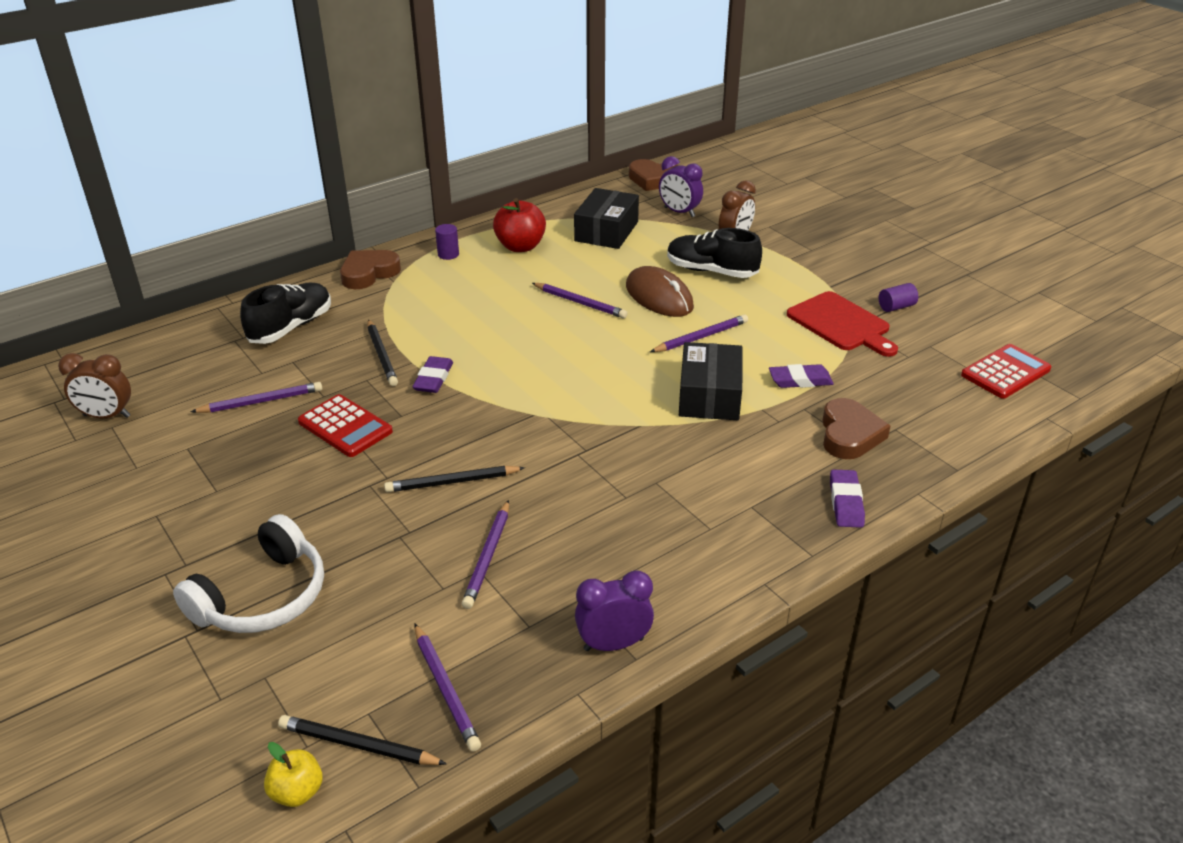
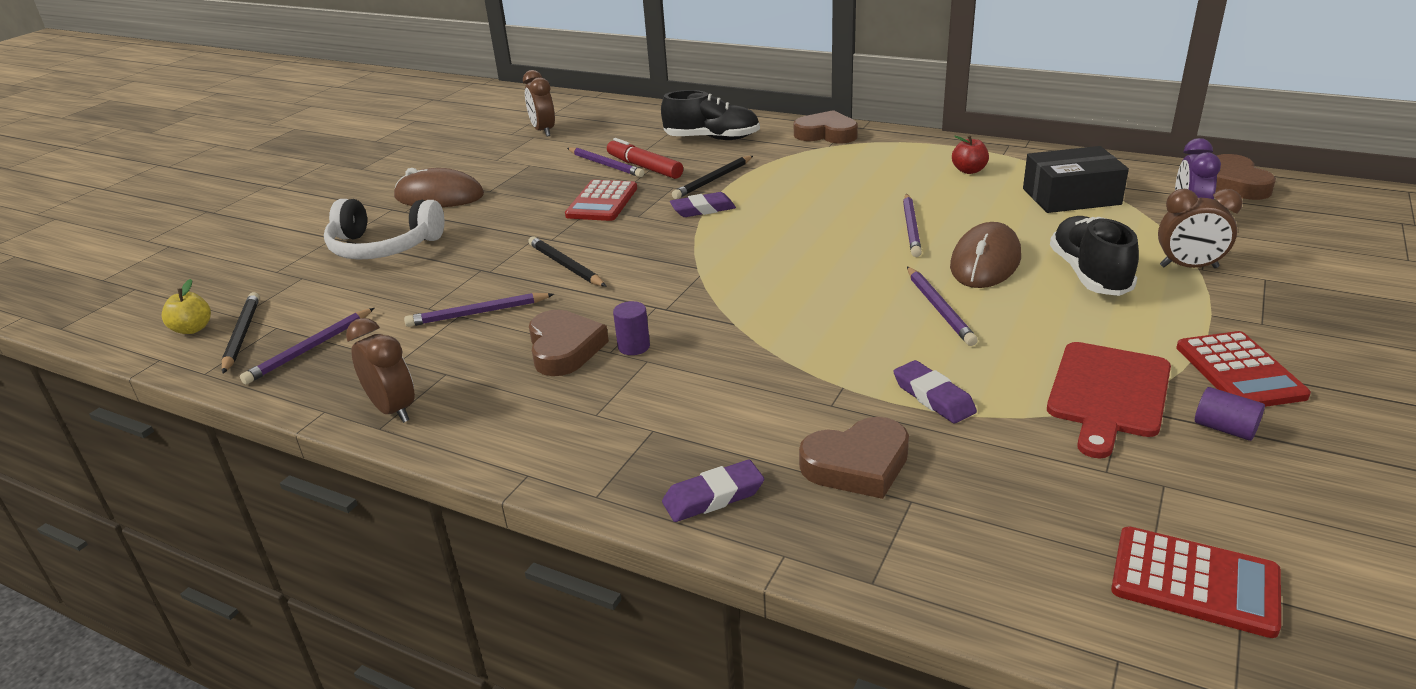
camera: 65 degrees right, 5 degrees down
purple cylinder [435,224,459,260] -> purple cylinder moved to [613,301,650,355]
red apple [493,198,546,252] -> red apple [952,135,989,174], size x0.59
purple clock [575,570,654,651] -> brown clock [346,318,415,423]
purple pencil [650,314,748,352] -> purple pencil turned 45 degrees clockwise [907,266,978,346]
black box [679,342,743,420] -> none
none -> brown mouse [394,168,484,207]
none -> brown heart [529,310,609,376]
none -> red marker [607,138,683,179]
none -> red calculator [1176,331,1311,407]

